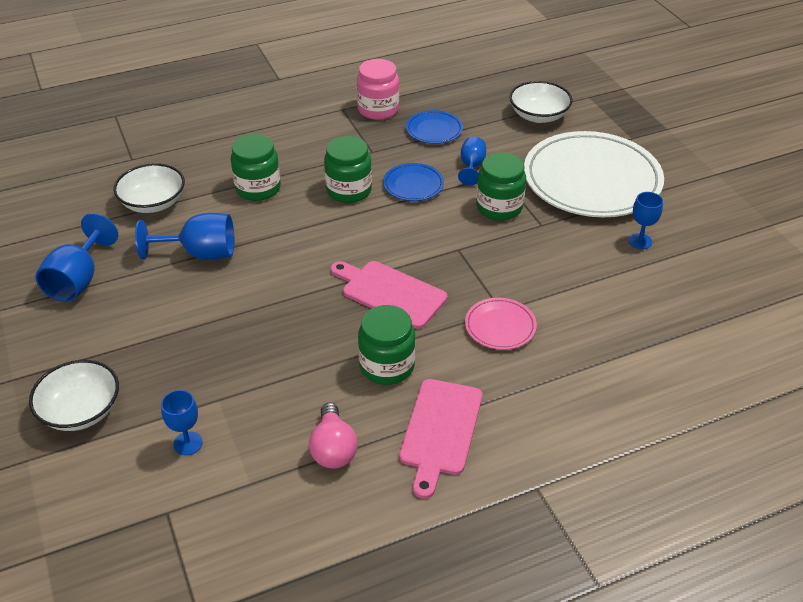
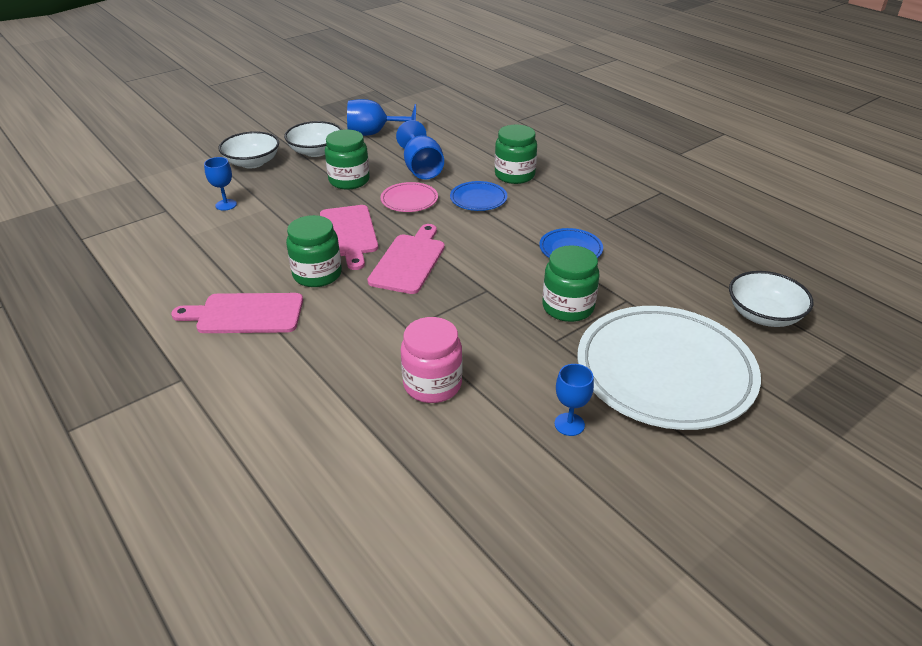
camera: 75 degrees right, 5 degrees down
white bowl [113,163,185,213] -> white bowl moved to [284,121,342,157]
pink light bulb [309,403,358,469] -> none
green jar [324,136,372,203] -> green jar moved to [325,130,370,190]
pink jar [357,59,399,120] -> pink jar moved to [401,317,462,403]
blue plate [406,110,463,144] -> blue plate moved to [450,181,507,211]
blue goblet [458,137,486,185] -> none
pink plate [465,298,537,350] -> pink plate moved to [380,182,438,212]
none -> pink cutting board [320,205,378,270]

